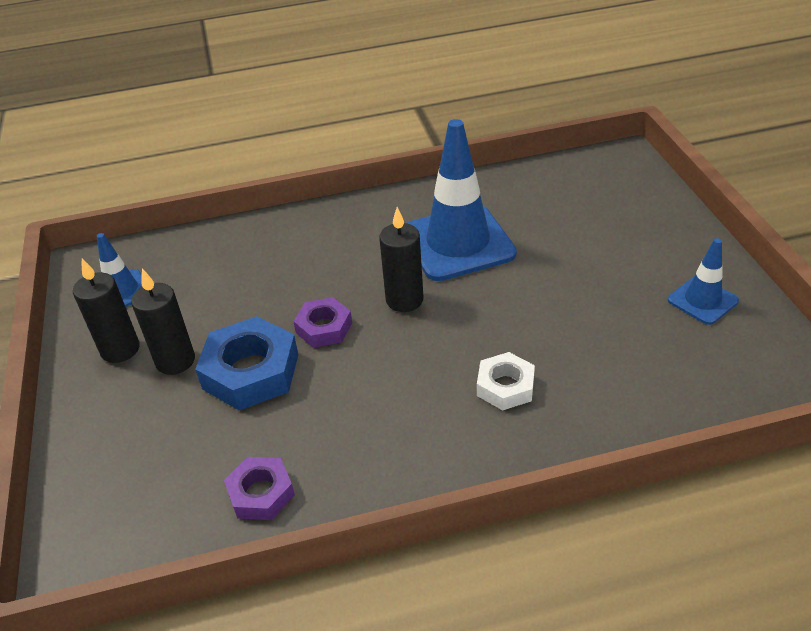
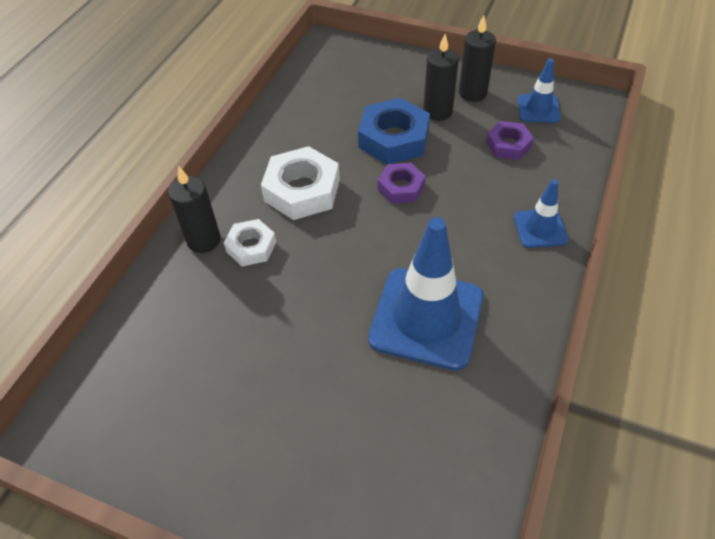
camera: 125 degrees right, 10 degrees up
purple nut [224,457,295,520] -> purple nut moved to [486,121,534,160]
black candle [379,207,423,312] -> black candle moved to [168,166,221,253]
blue traffic cone [668,238,739,325] -> blue traffic cone moved to [514,179,568,248]
none -> white nut [261,146,340,220]

